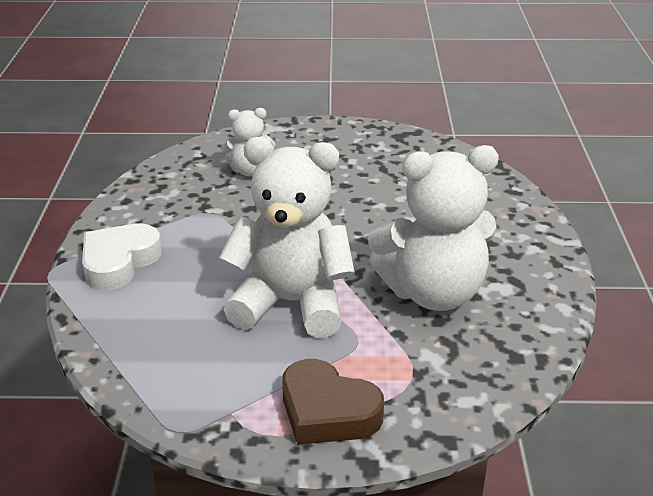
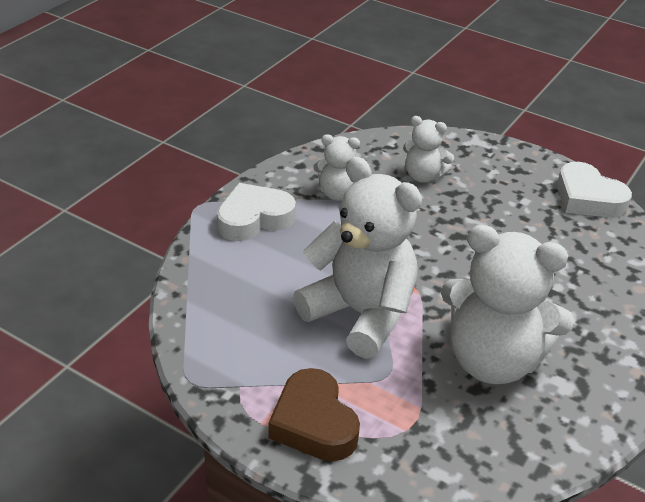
camera: 30 degrees right, 5 degrees up
none -> white teddy bear [313,134,360,201]
none -> white heart [557,162,632,218]

